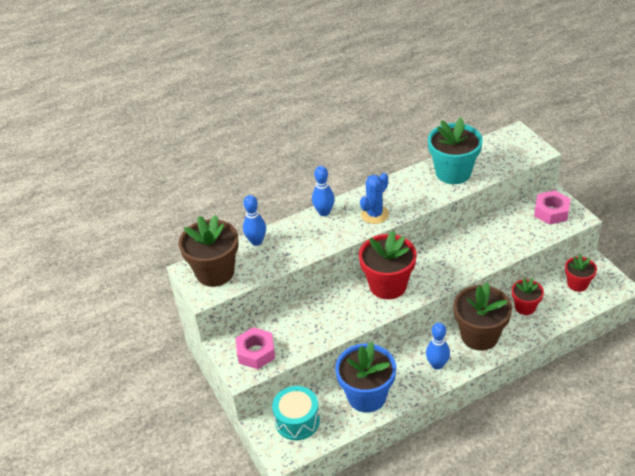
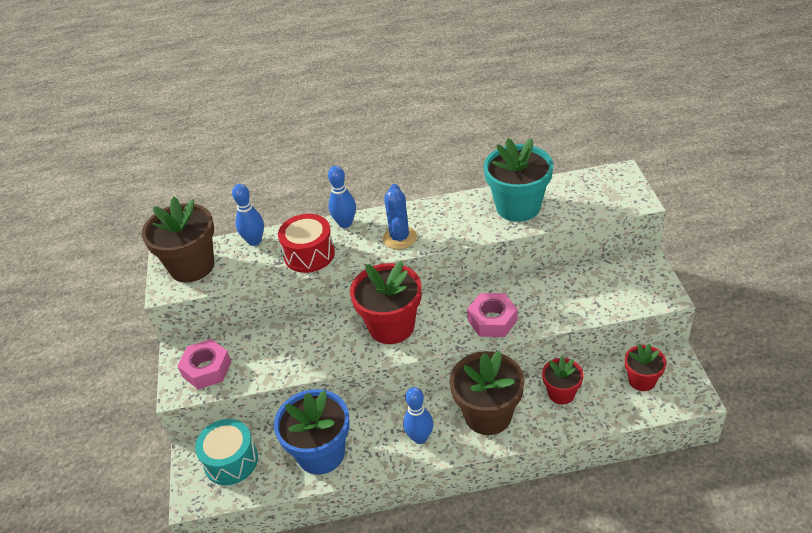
camera: 20 degrees right, 0 degrees up
blue cactus [360,173,389,224] -> blue cactus turned 60 degrees counterclockwise [383,184,417,249]
pink nut [534,190,570,225] -> pink nut moved to [467,293,517,337]
none -> red drum [278,214,335,273]

